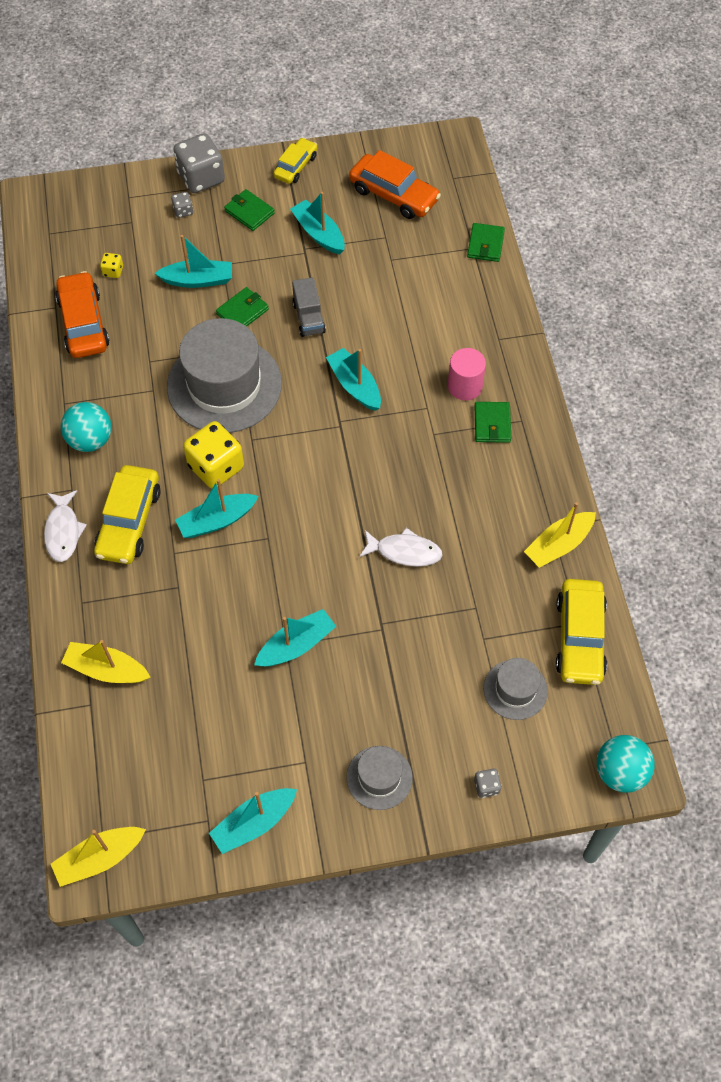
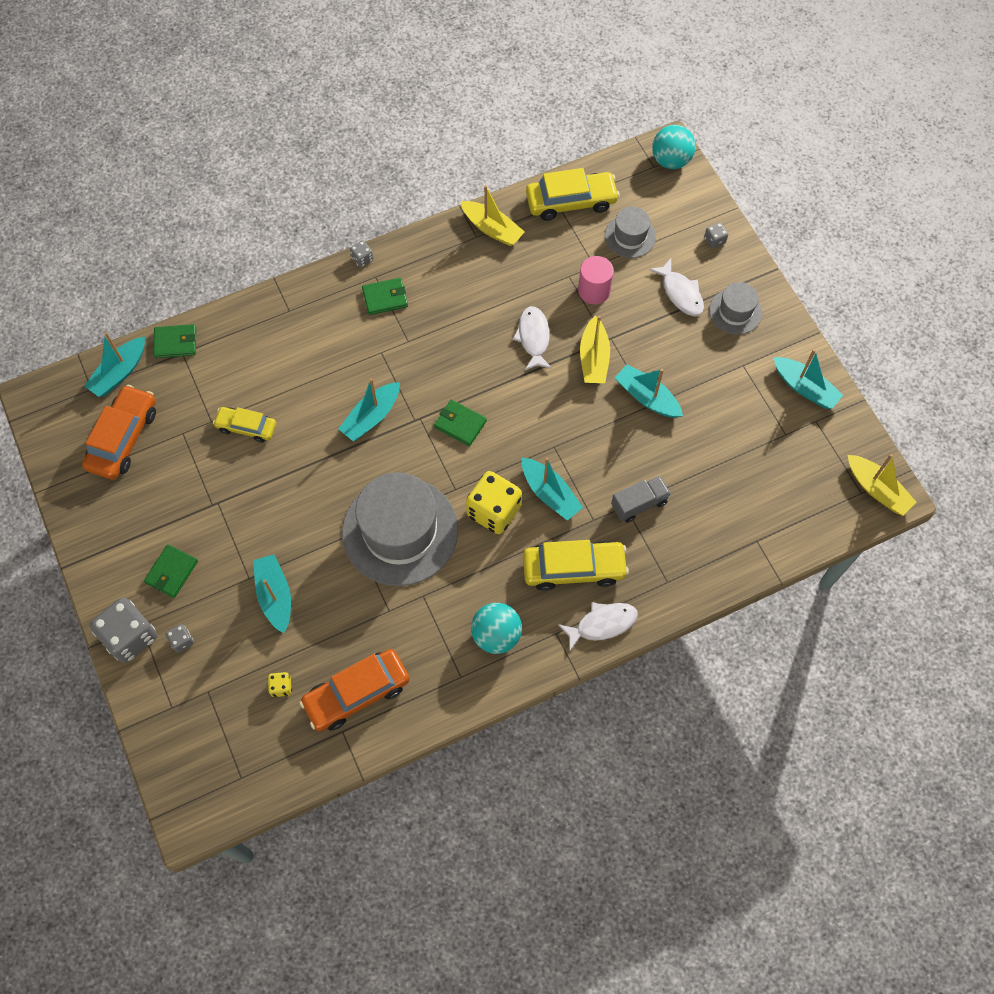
camera: 105 degrees left, 5 degrees up
yellow boat [61,640,151,683] -> yellow boat moved to [580,316,610,383]
green wallet [216,287,269,327] -> green wallet moved to [434,400,487,446]
yellow car [273,138,317,184] -> yellow car moved to [213,407,276,443]
turquoise boat [290,192,345,254] -> turquoise boat moved to [84,332,145,397]
grey truck [292,277,326,337] -> grey truck moved to [611,476,671,523]
pink cylinder [448,348,486,400] -> pink cylinder moved to [578,256,614,304]
none -> grey dice [350,240,373,267]
none -> white fish [649,259,704,316]

